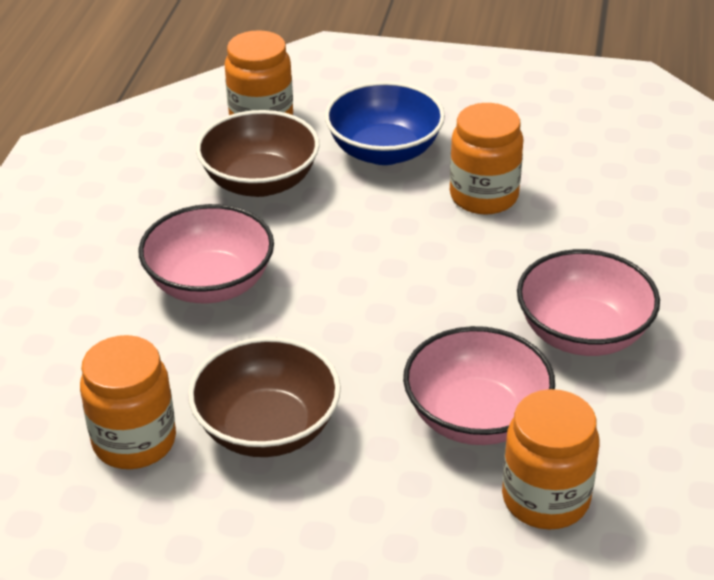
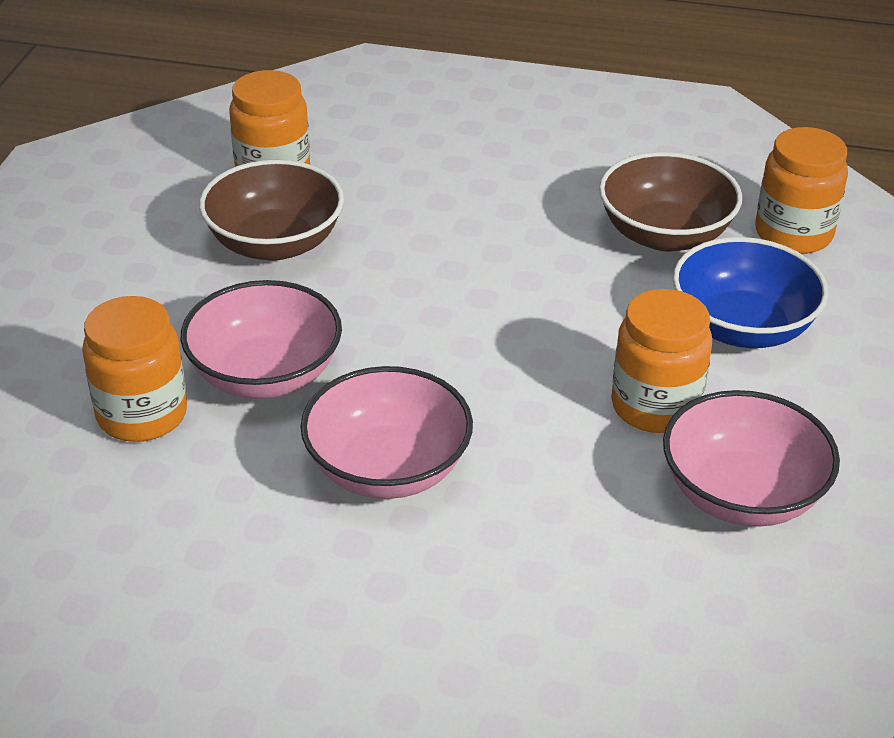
camera: 90 degrees right, 0 degrees up
pink bowl [138,204,274,304] -> pink bowl moved to [663,390,840,527]

